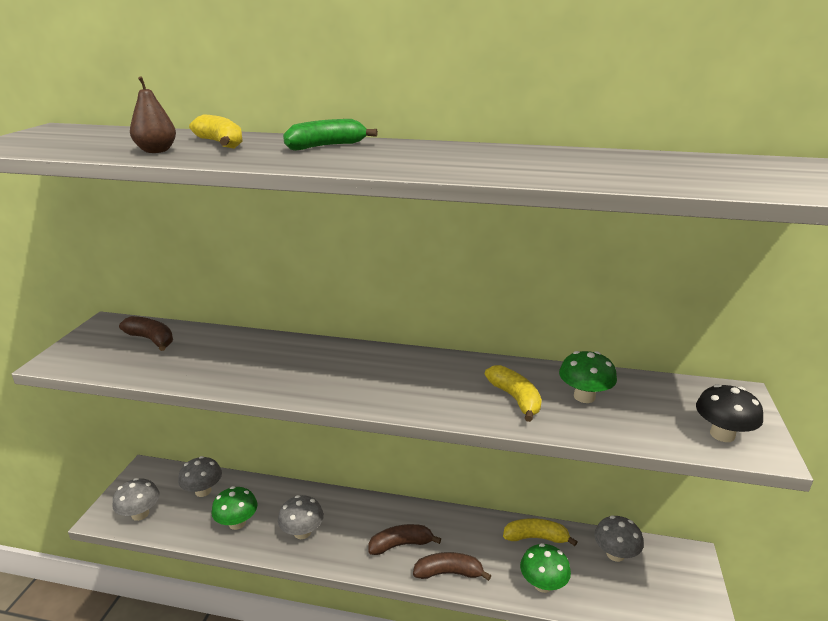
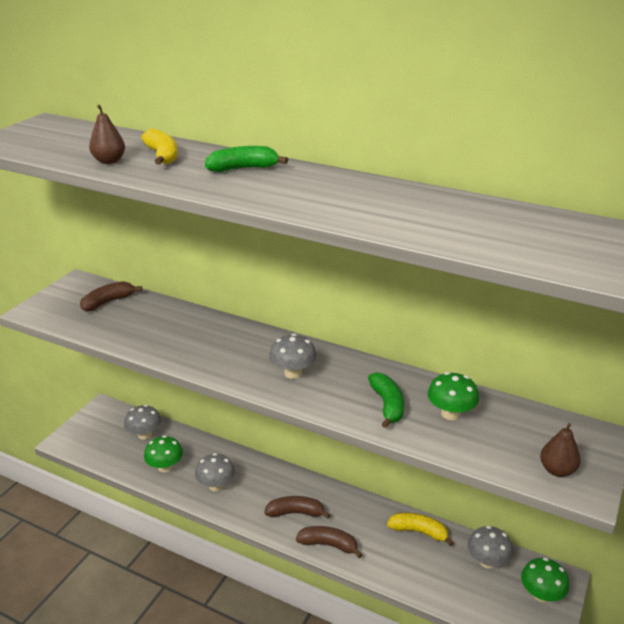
camera: 15 degrees right, 5 degrees up
grey mushroom [113,478,160,521] -> grey mushroom moved to [269,334,317,379]
brown banana [119,316,173,351] -> brown banana turned 90 degrees counterclockwise [80,281,142,312]
yellow banana [485,365,542,422] -> green banana [368,372,404,428]
green mushroom [520,543,571,593] -> green mushroom moved to [521,558,569,603]
black mushroom [696,384,763,442] -> brown pear [540,423,581,477]

